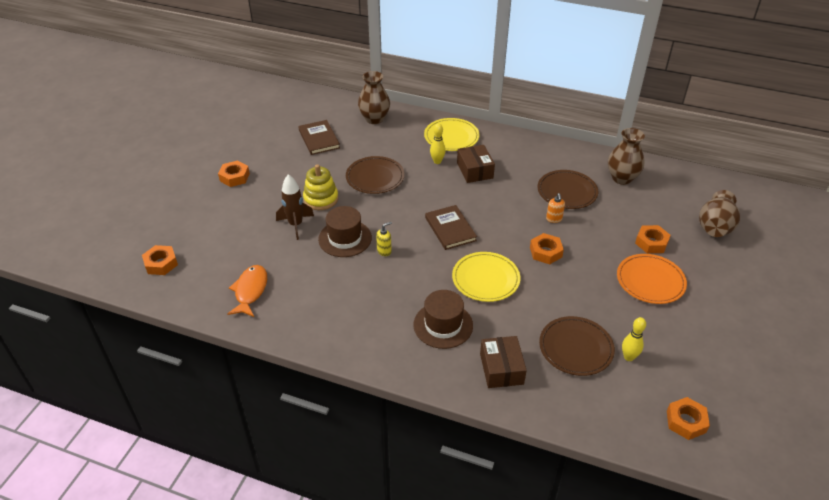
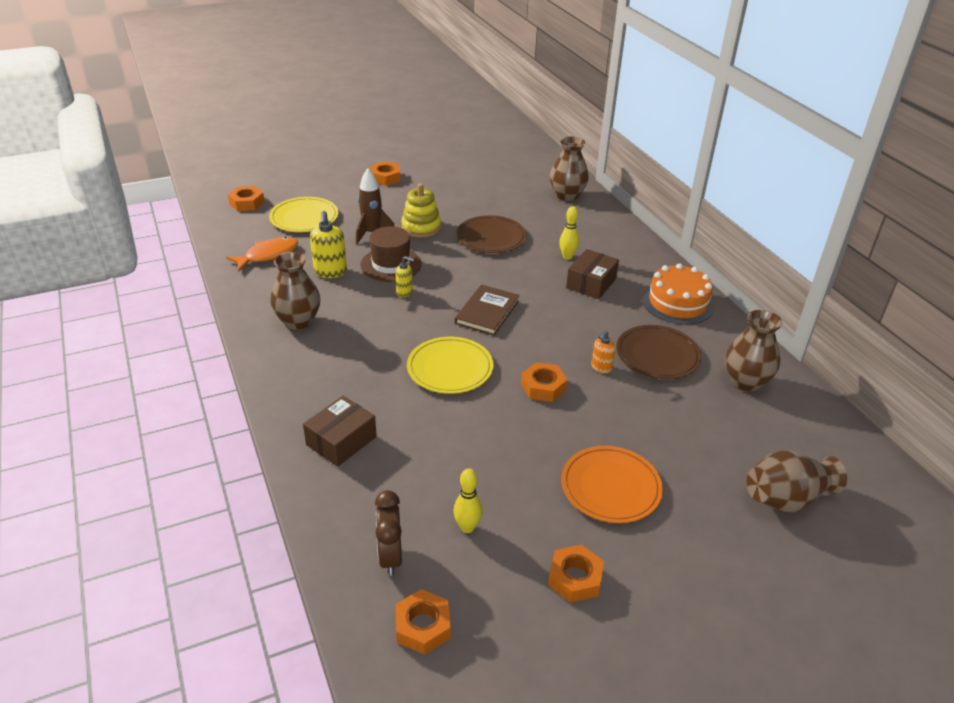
camera: 45 degrees right, 5 degrees down
brown book [298,120,340,155] -> none
brown hat [413,290,473,349] -> none
yellow plate [424,118,480,151] -> yellow plate moved to [269,197,339,232]
brown plate [539,316,615,376] -> none
orange nut [635,225,671,253] -> orange nut moved to [548,544,604,603]
none -> brown vase [270,252,320,330]
none -> yellow soap dispenser [310,211,347,278]
none -> brown clock [375,490,402,576]
none -> orange cake [642,263,715,325]

